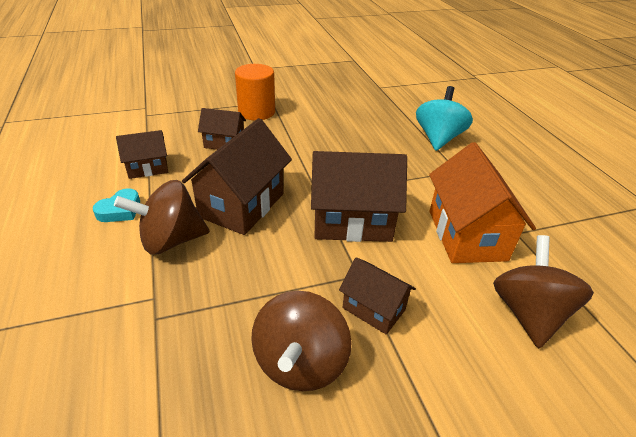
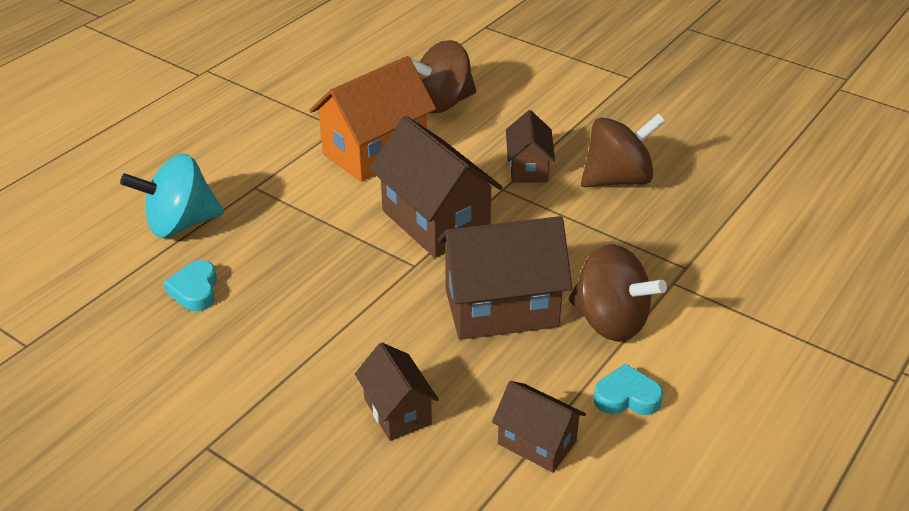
camera: 125 degrees left, 0 degrees up
orange cylinder [235,64,275,120] -> none
none -> turquoise heart [163,260,217,311]

